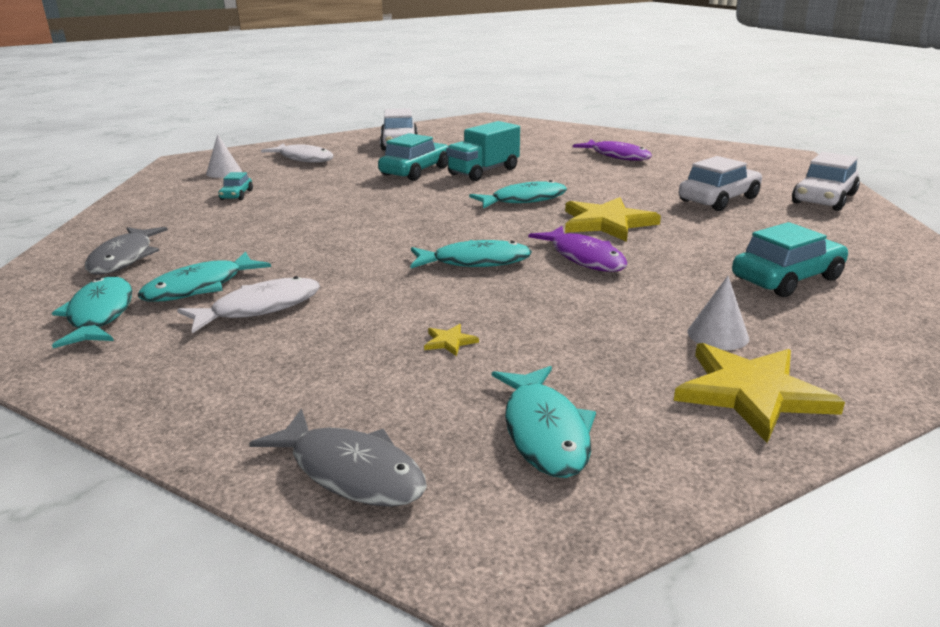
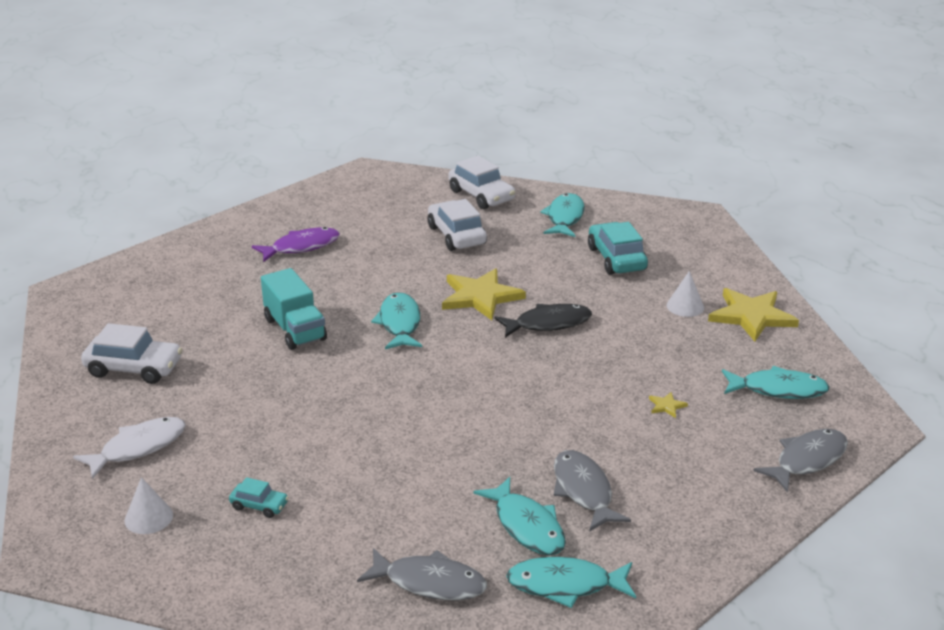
camera: 75 degrees left, 5 degrees up
white fish [177,276,320,333] -> grey fish [554,450,631,532]
turquoise car [378,133,448,181] -> none
turquoise fish [411,240,532,268] -> turquoise fish moved to [540,193,585,237]
purple fish [528,226,628,272] -> black fish [494,304,592,338]

